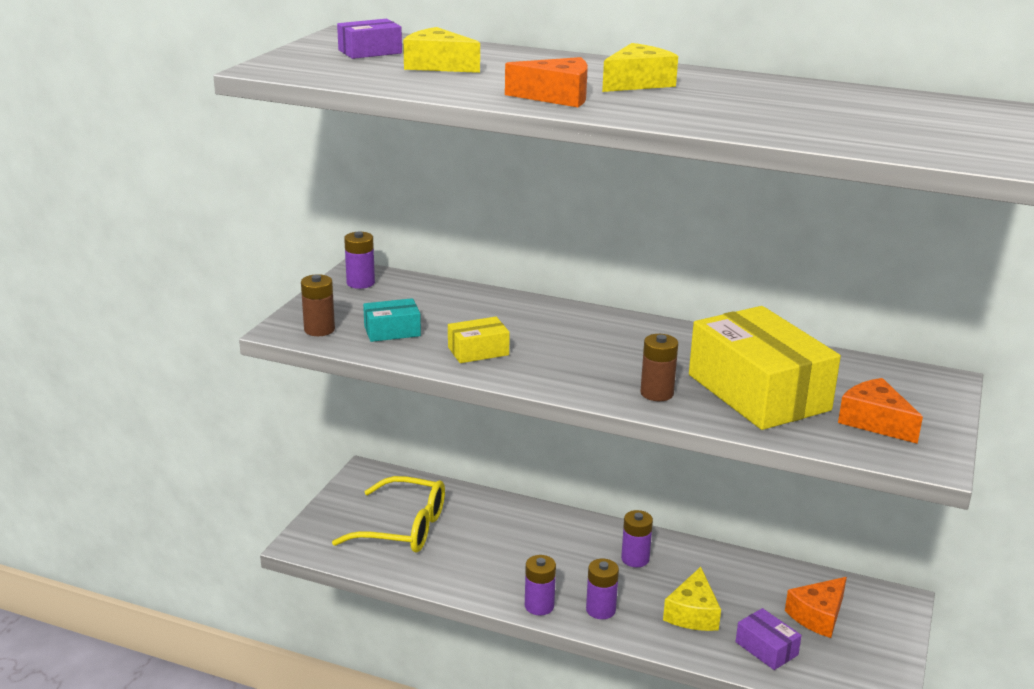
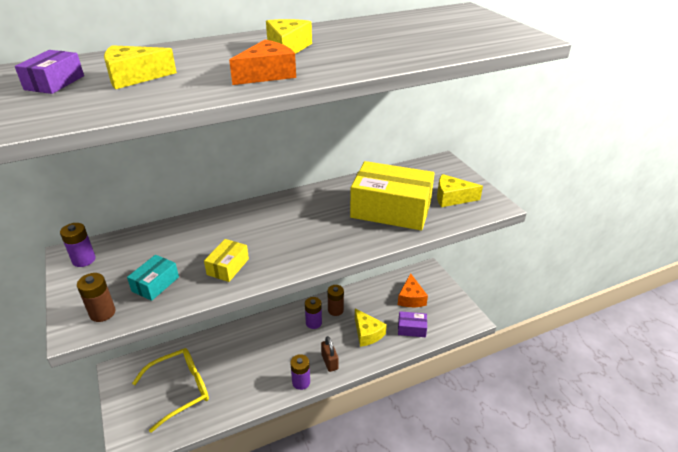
camera: 45 degrees left, 10 degrees up
purple battery [586,559,619,619] -> brown padlock [321,336,338,372]
brown battery [640,334,678,401] -> brown battery moved to [328,285,344,316]
orange cheese [838,378,923,444] -> yellow cheese [437,174,483,207]

